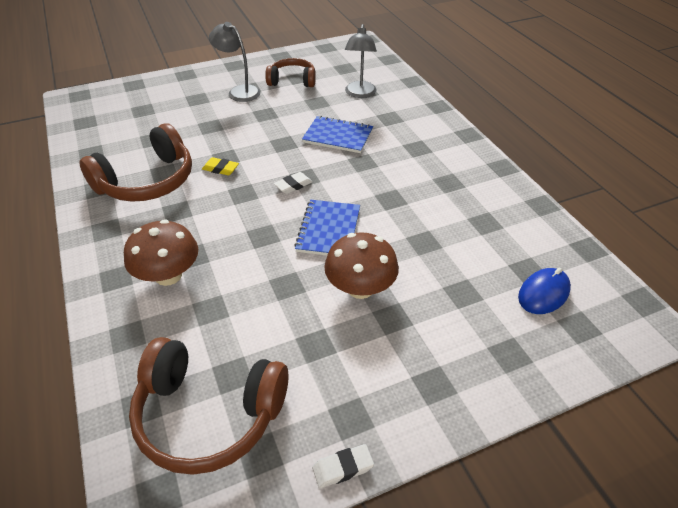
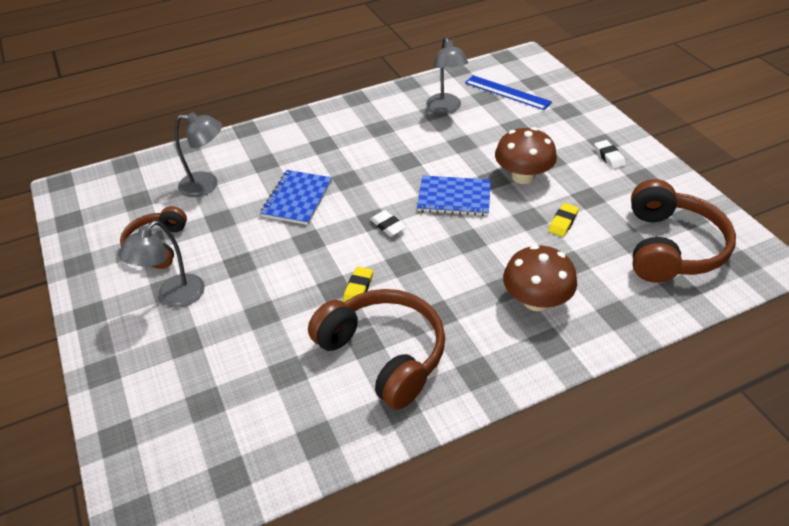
camera: 90 degrees left, 0 degrees up
white eraser [312,444,374,488] -> white eraser moved to [594,140,626,169]
blue mouse [518,268,571,314] -> blue ruler [465,75,552,110]
none -> grey lamp [426,37,468,114]
none -> yellow eraser [548,203,579,237]

